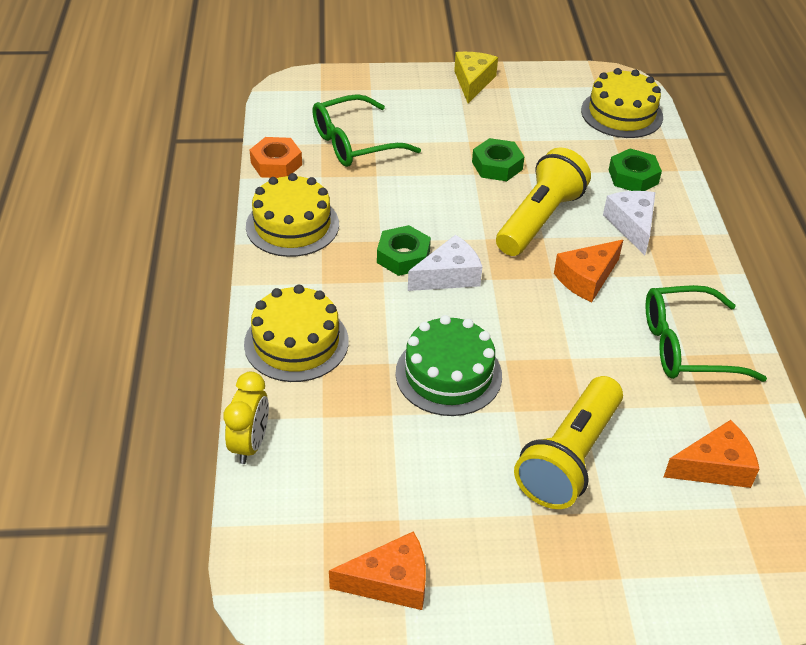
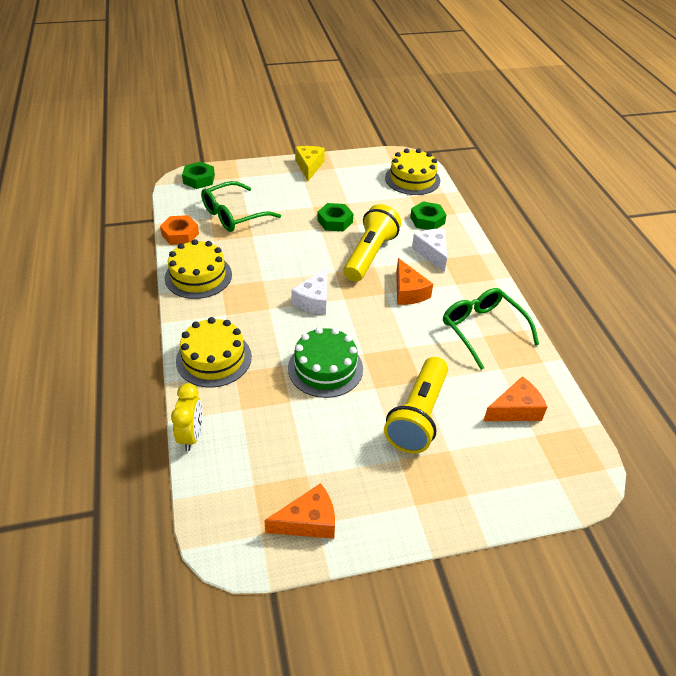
camera: 10 degrees left, 0 degrees up
green nut [377,225,431,276] -> green nut moved to [182,162,215,189]
white cheese [408,235,482,291] -> white cheese turned 150 degrees clockwise [291,267,328,315]
orange cheese [554,240,623,302] -> orange cheese turned 60 degrees counterclockwise [396,258,433,305]
green glasses [646,285,767,382] -> green glasses turned 75 degrees clockwise [443,288,539,370]

